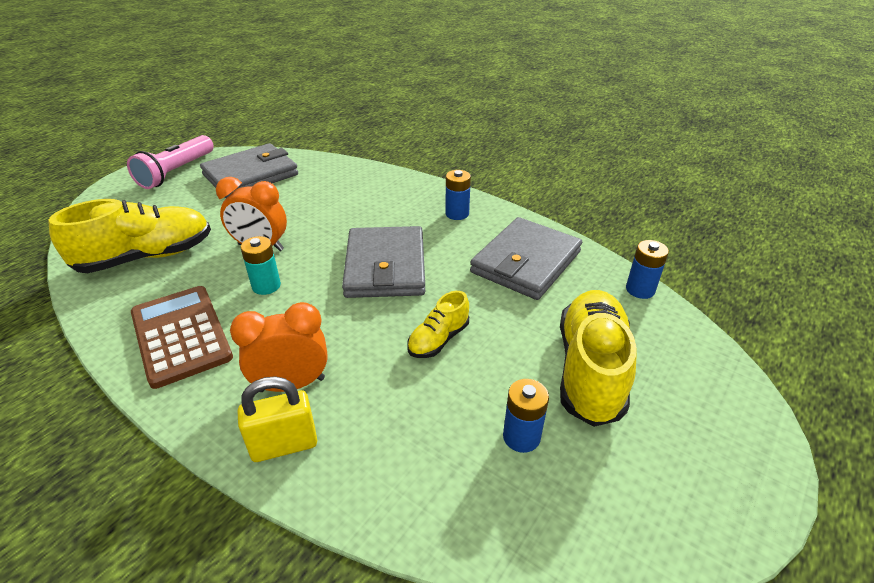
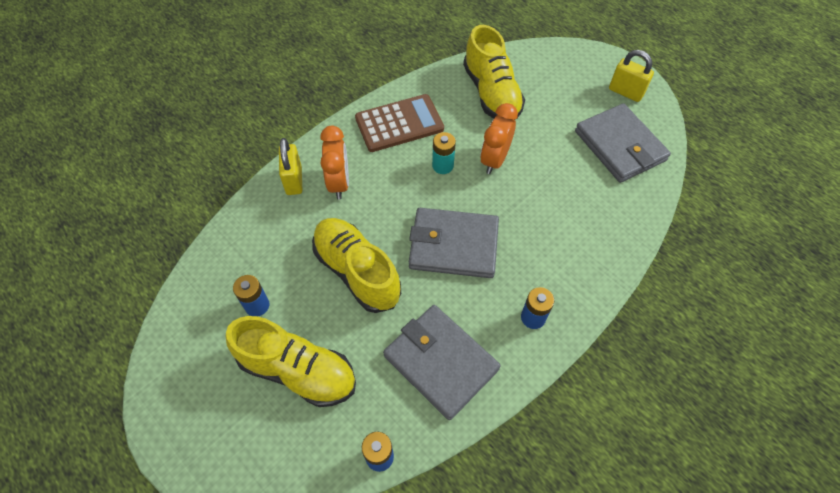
camera: 100 degrees right, 20 degrees up
pink flashlight [127,135,214,189] -> yellow padlock [609,50,654,102]
yellow shoe [407,291,469,358] -> yellow shoe [312,218,401,313], size x1.94

